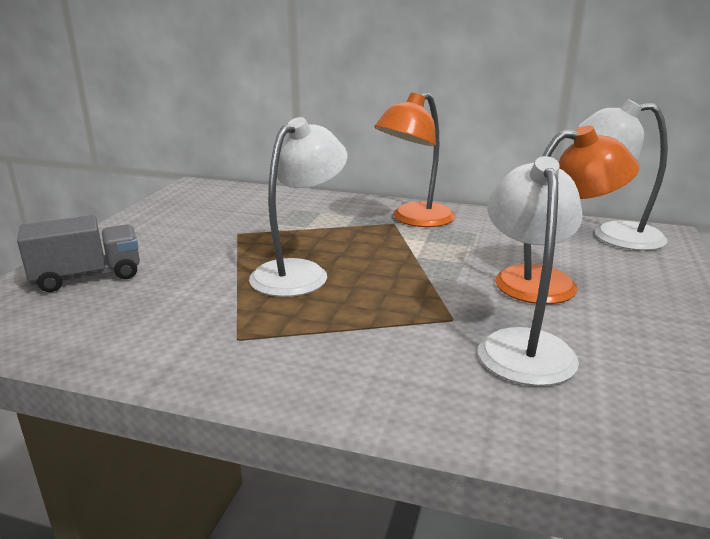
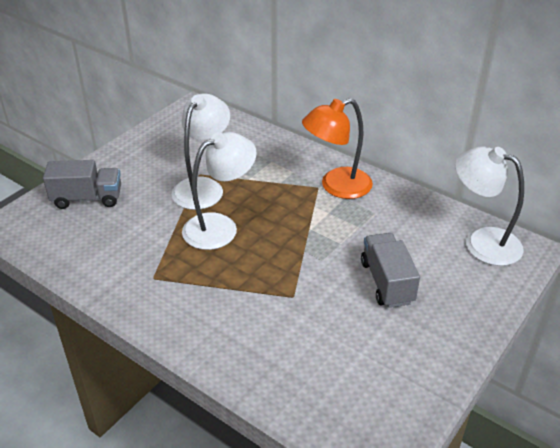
camera: 20 degrees right, 15 degrees up
white lamp [478,156,583,386] -> white lamp moved to [171,93,230,210]
orange lamp [495,126,639,304] -> grey truck [361,233,420,308]

